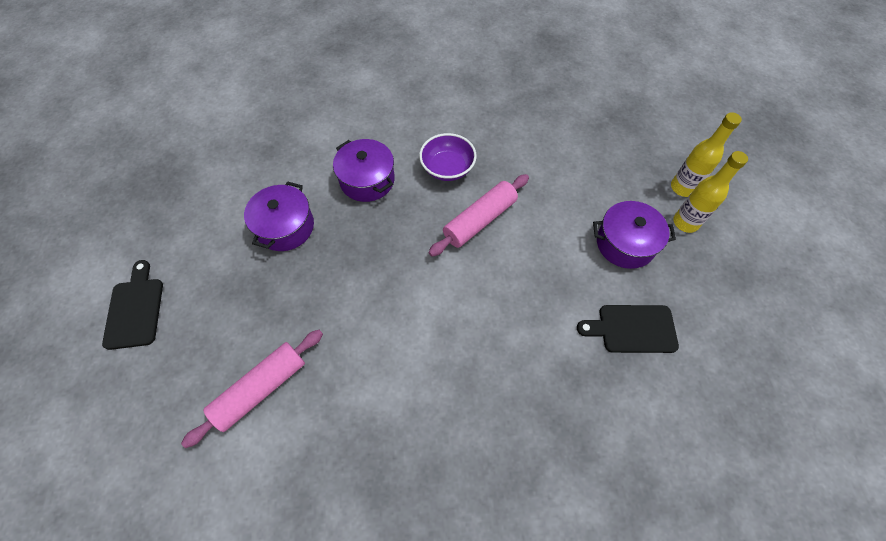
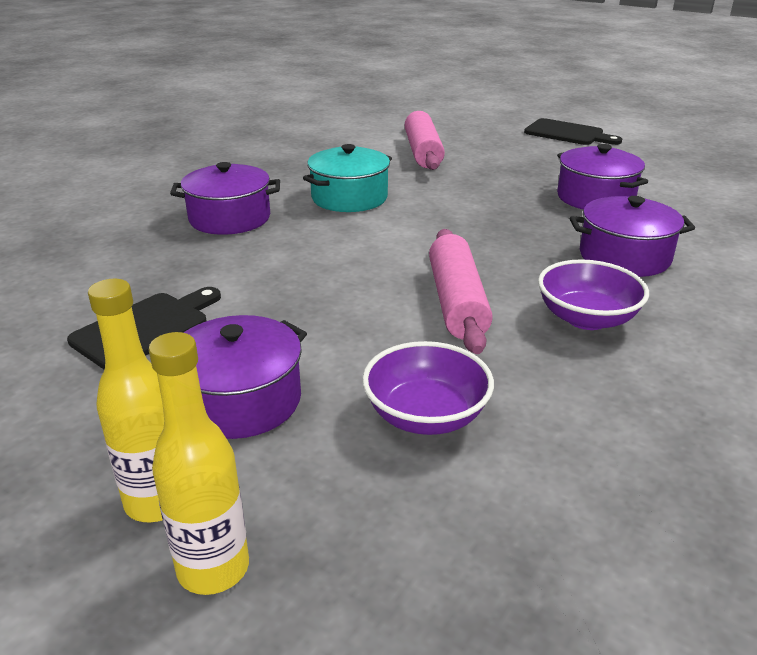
camera: 130 degrees right, 30 degrees down
none -> purple pot [170,162,280,235]
none -> turquoise pot [303,144,392,212]
none -> purple bowl [362,341,494,435]

